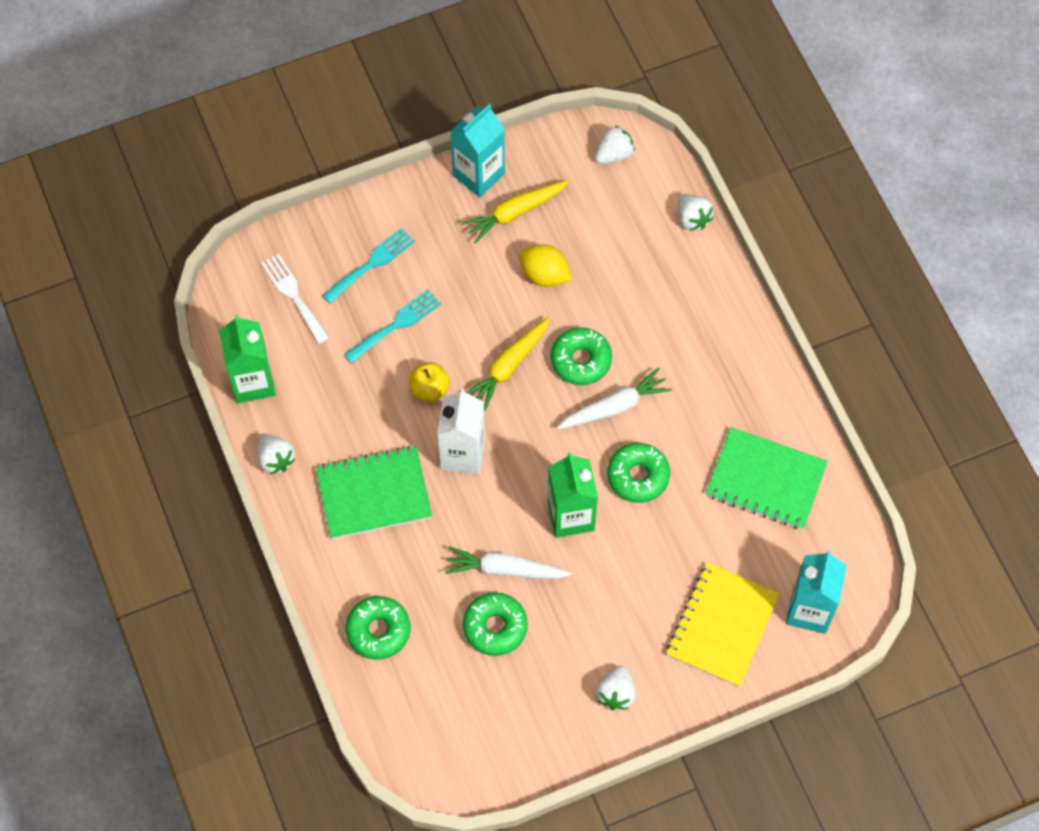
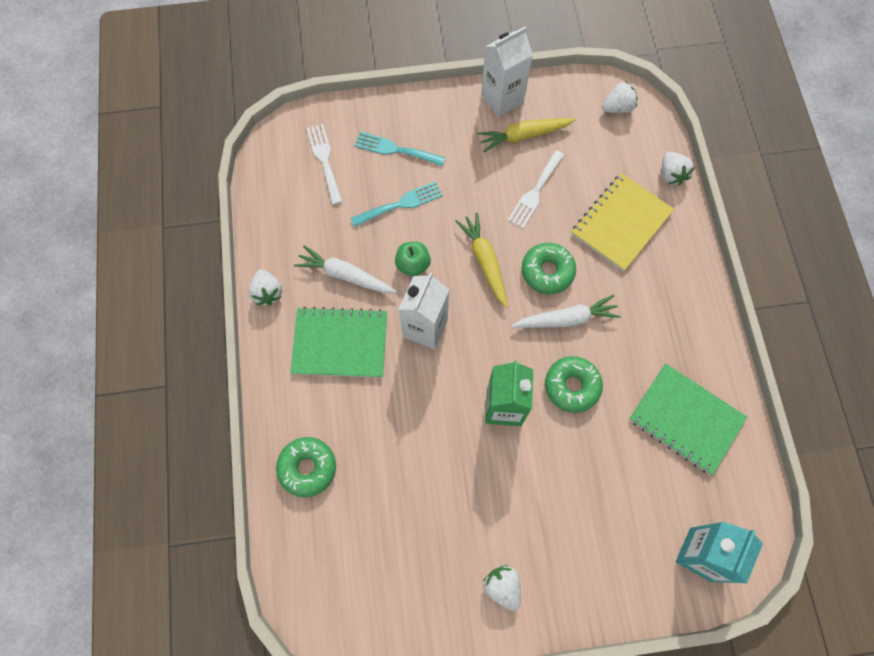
camera: 15 degrees right, 5 degrees up
green carton [219,314,276,403] -> none
turquoise fork [322,228,415,304] -> turquoise fork turned 135 degrees counterclockwise [354,132,446,167]
yellow apple [410,362,450,402] -> green apple [395,242,431,276]
white carrot [445,546,572,579] -> white carrot moved to [294,245,397,293]
turquoise carton [450,104,505,197] -> white carton [481,27,533,117]
green donut [463,592,528,656] -> none
yellow carrot [466,316,550,411] -> yellow carrot turned 105 degrees clockwise [455,212,508,308]
yellow lemon [520,244,572,287] -> white fork [508,150,564,229]
white strawberry [596,665,636,710] -> white strawberry turned 120 degrees clockwise [483,565,521,611]
yellow notebook [666,562,780,687] -> yellow notebook moved to [572,173,674,271]

